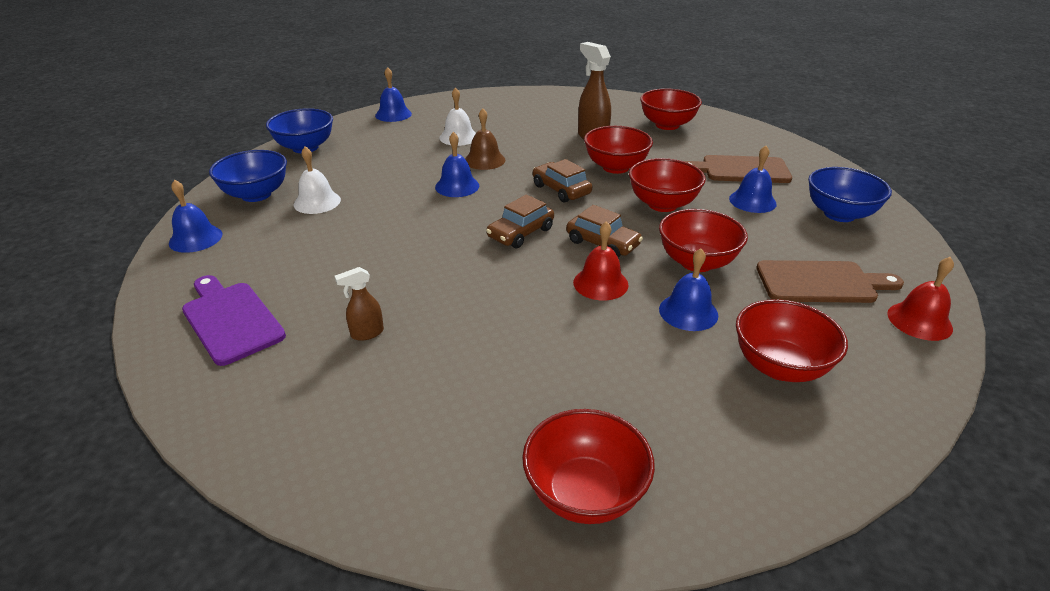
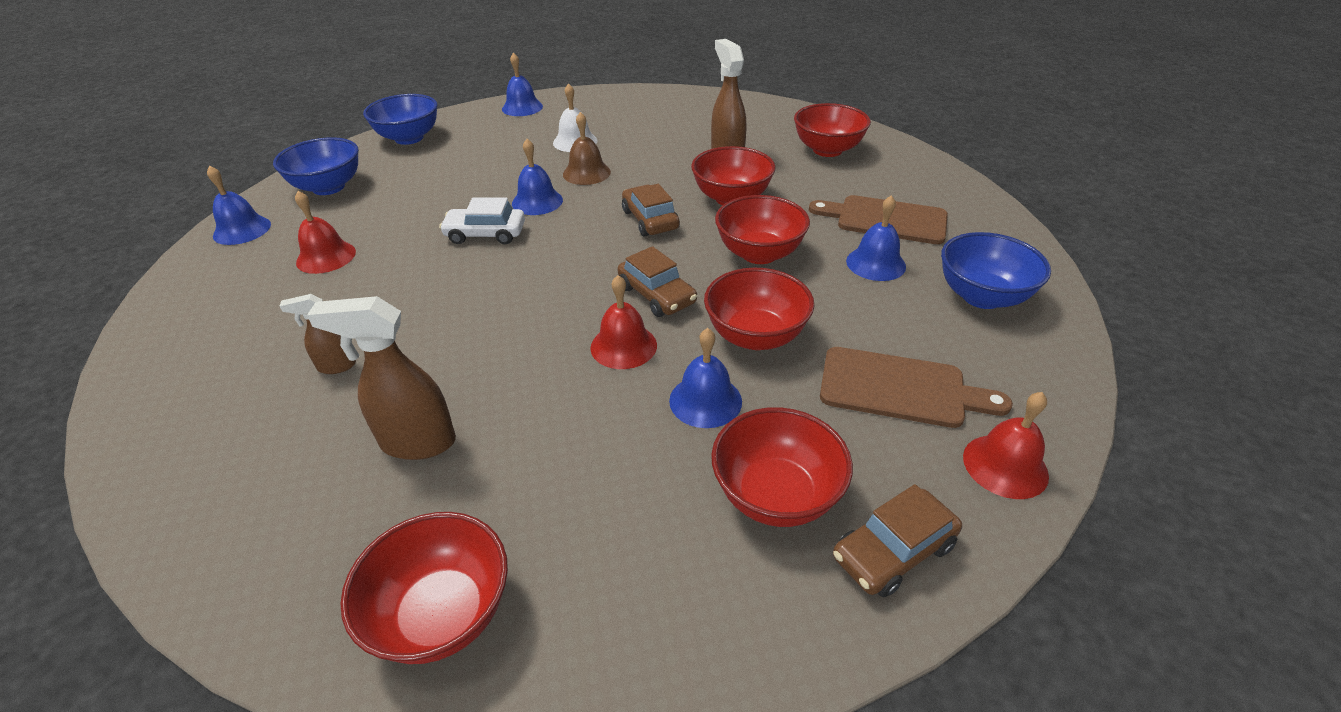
camera: 15 degrees right, 5 degrees up
purple cutting board [182,275,286,366] -> none
white bell [294,146,341,214] -> none
brown car [486,195,554,248] -> brown car moved to [833,484,962,598]
none -> red bell [295,191,356,274]
none -> brown spray bottle [307,296,456,460]
none -> white car [439,198,525,244]

